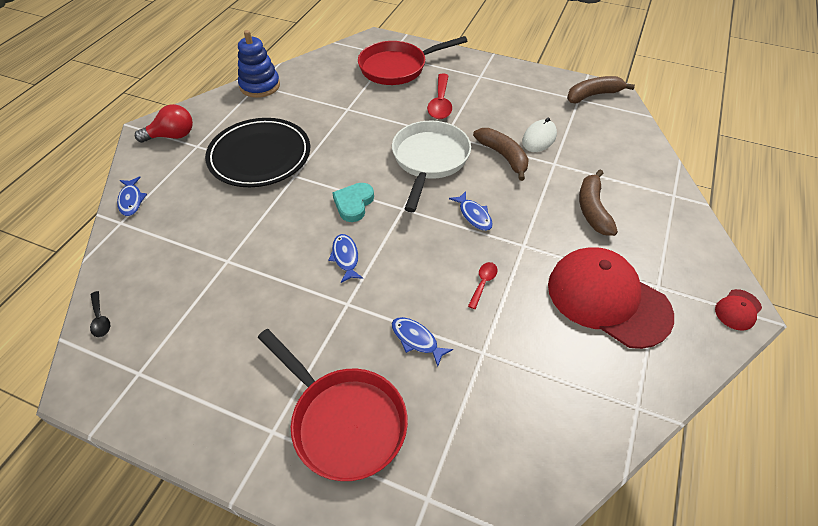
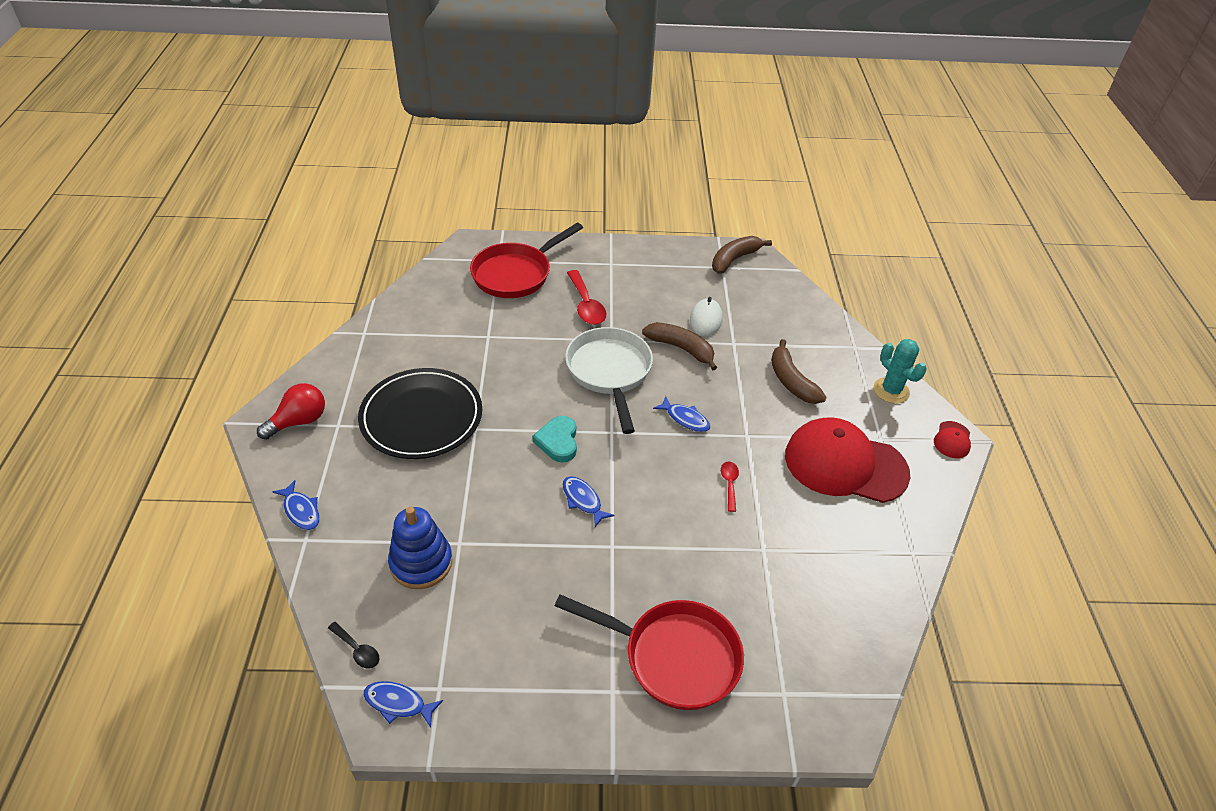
camera: 25 degrees left, 5 degrees down
blue stacking toy [238,30,280,98] -> blue stacking toy moved to [388,507,453,589]
blue fish [392,317,453,367] -> blue fish moved to [363,681,443,727]
none -> turquoise cactus [873,339,927,404]

